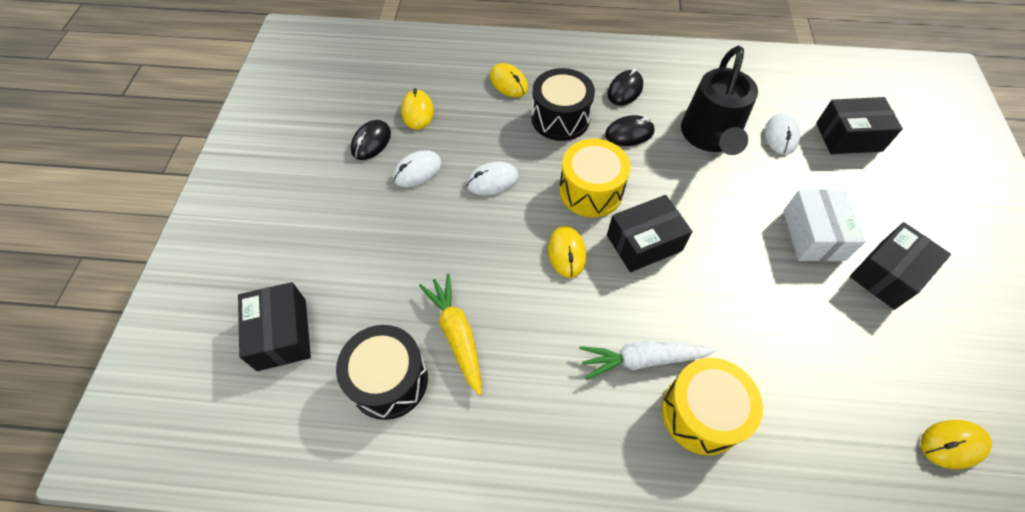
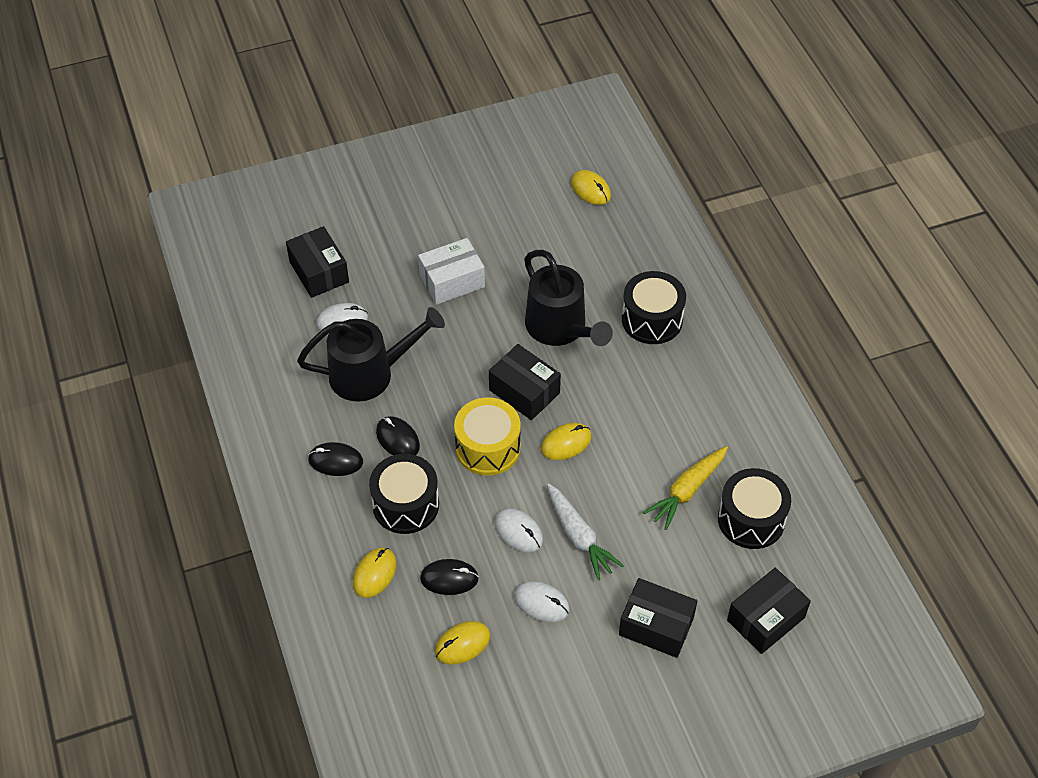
camera: 115 degrees left, 5 degrees down
black mouse [351,120,391,160] -> black mouse moved to [420,559,479,595]
white carrot [579,340,717,380] -> white carrot moved to [547,483,624,580]
yellow drum [661,358,763,455] -> black drum [622,271,686,344]
black box [850,222,951,310] -> black box moved to [619,578,697,658]
none -> black watering can [524,250,613,346]

